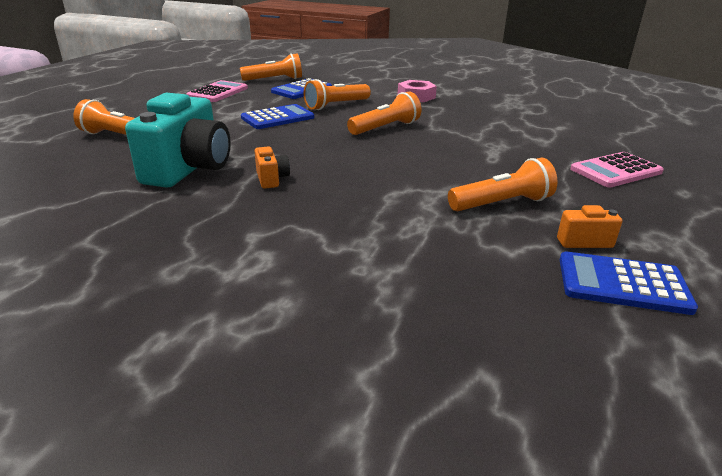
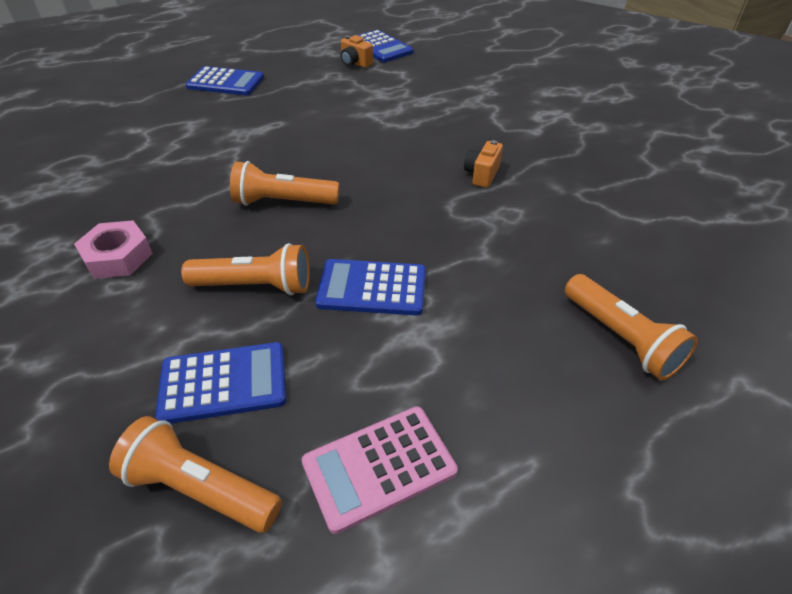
camera: 140 degrees left, 15 degrees up
turquoise camera [125,93,231,188] -> none
orange flashlight [448,158,558,211] -> none
pink calculator [570,152,664,188] -> blue calculator [186,66,264,95]

